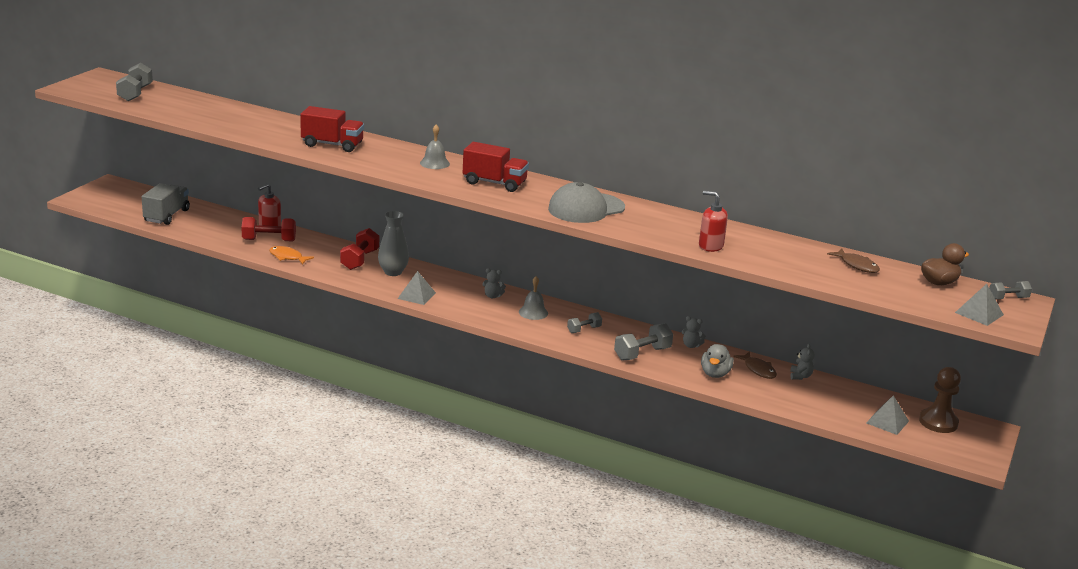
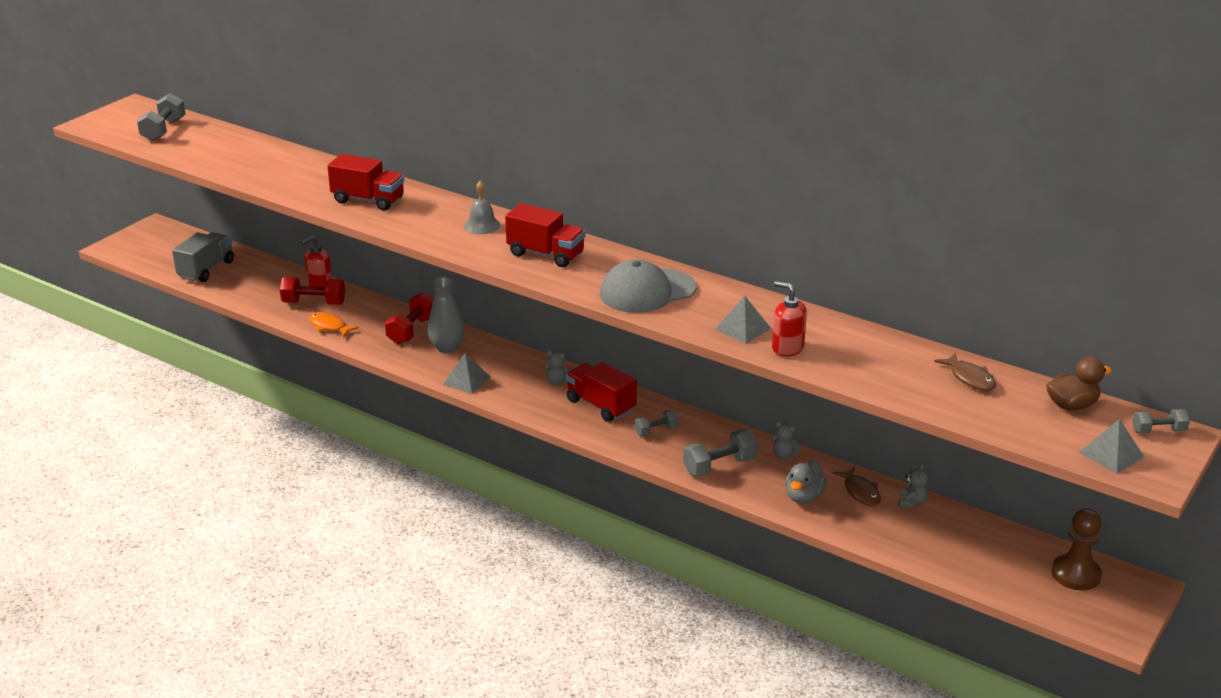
camera: 10 degrees right, 5 degrees up
grey bell [519,276,548,320] -> red truck [566,362,637,422]
grey pyramid [866,395,909,435] -> grey pyramid moved to [715,296,771,344]

